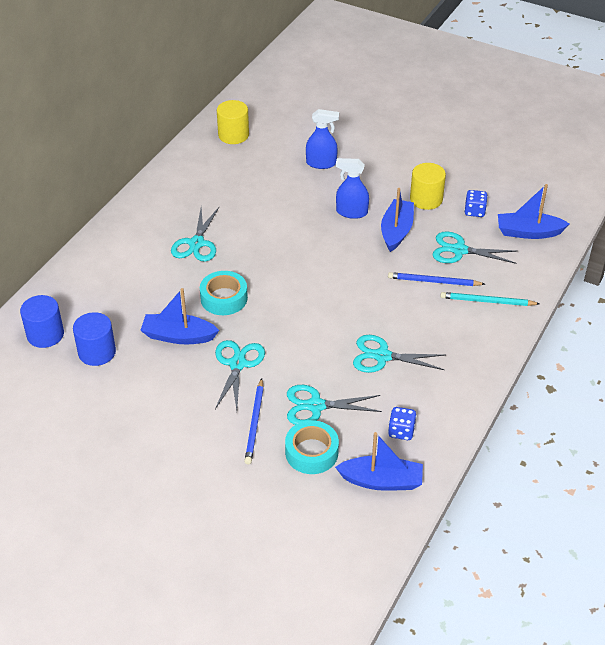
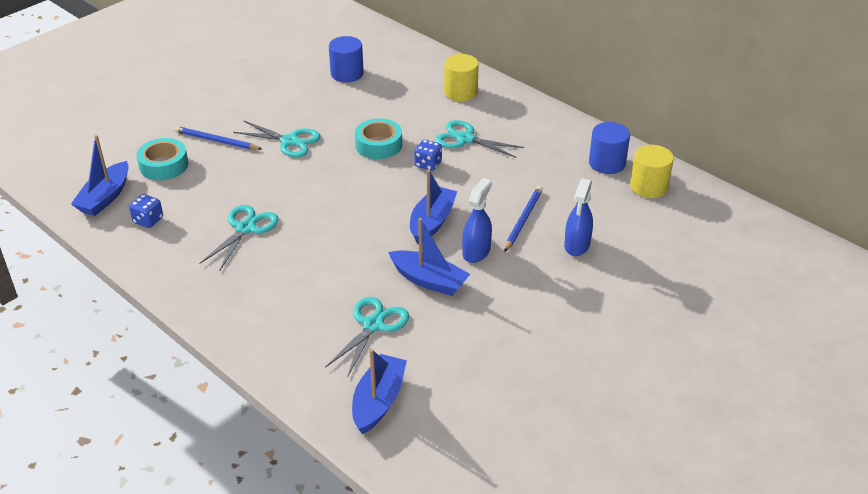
camera: 105 degrees right, 5 degrees down
blue cylinder [20,295,64,348] -> blue cylinder moved to [589,122,630,174]
blue boat [140,288,219,344] -> blue boat moved to [410,169,457,245]
turquoise scissors [287,385,382,425] -> none
blue pencil [388,272,485,286] -> blue pencil moved to [504,186,543,252]
yellow cylinder [410,163,446,210] -> yellow cylinder moved to [444,54,479,101]
turquoise pencil [440,292,540,306] -> none
blue dice [464,190,488,217] -> blue dice moved to [414,140,442,171]

